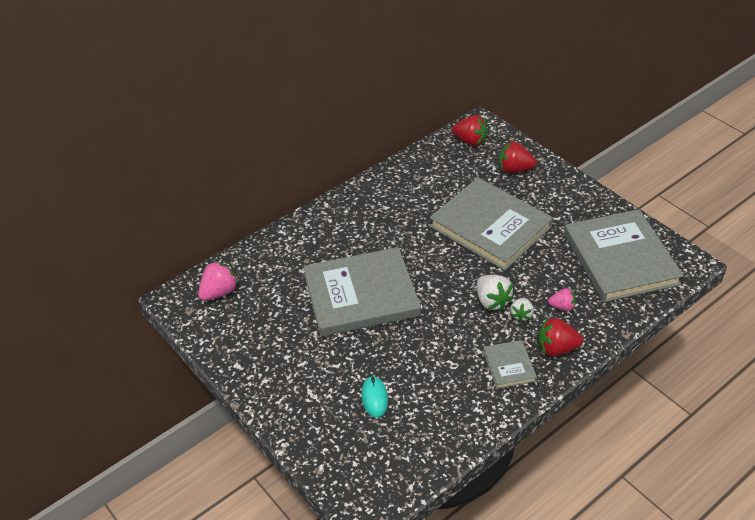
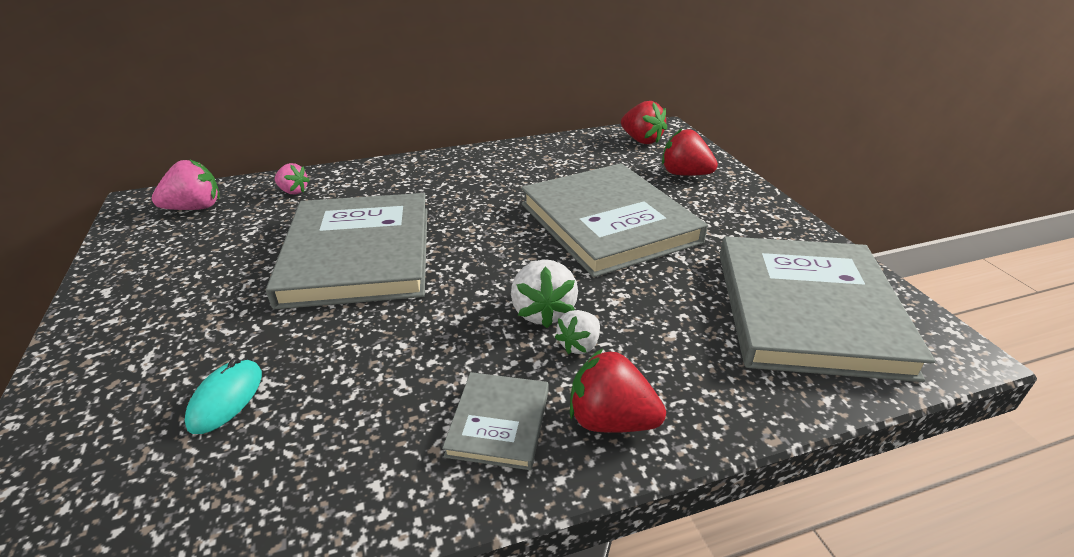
camera: 20 degrees right, 10 degrees down
grey book [303,247,421,337] -> grey book turned 75 degrees clockwise [266,193,427,309]
pink strawberry [548,288,576,311] -> pink strawberry moved to [275,163,310,194]

